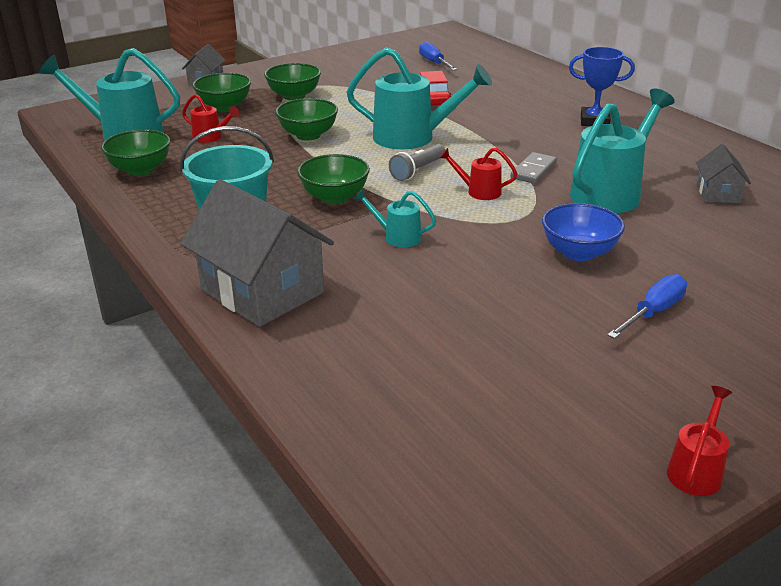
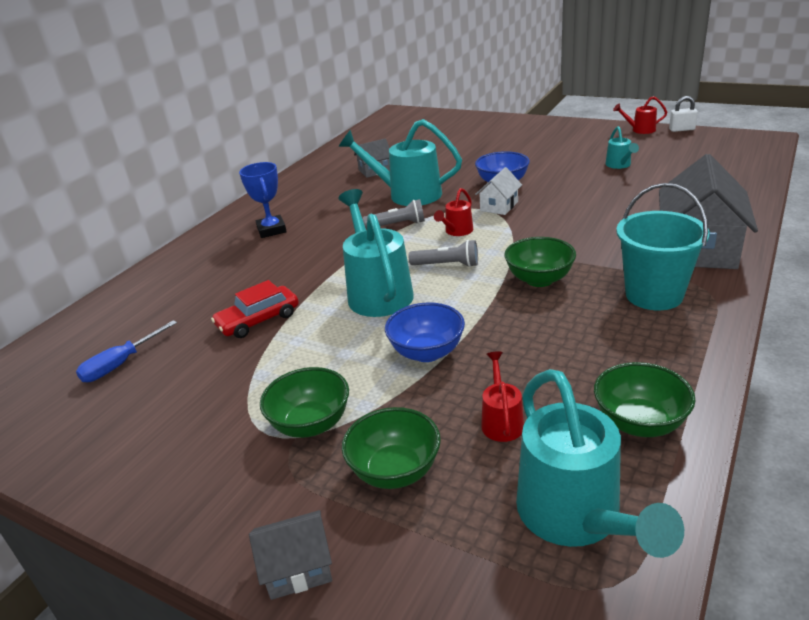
camera: 115 degrees left, 0 degrees up
green bowl [275,98,338,141] -> blue bowl [385,302,465,362]
turquoise watering can [354,189,436,247] -> turquoise watering can moved to [605,126,639,169]
red watering can [439,147,517,200] -> red watering can turned 45 degrees clockwise [434,188,473,236]
grey domino [511,152,557,184] -> grey flashlight [363,199,425,229]
blue screwdriver [607,274,687,339] -> none
none -> white house [475,167,522,215]
none -> white padlock [669,96,698,132]

